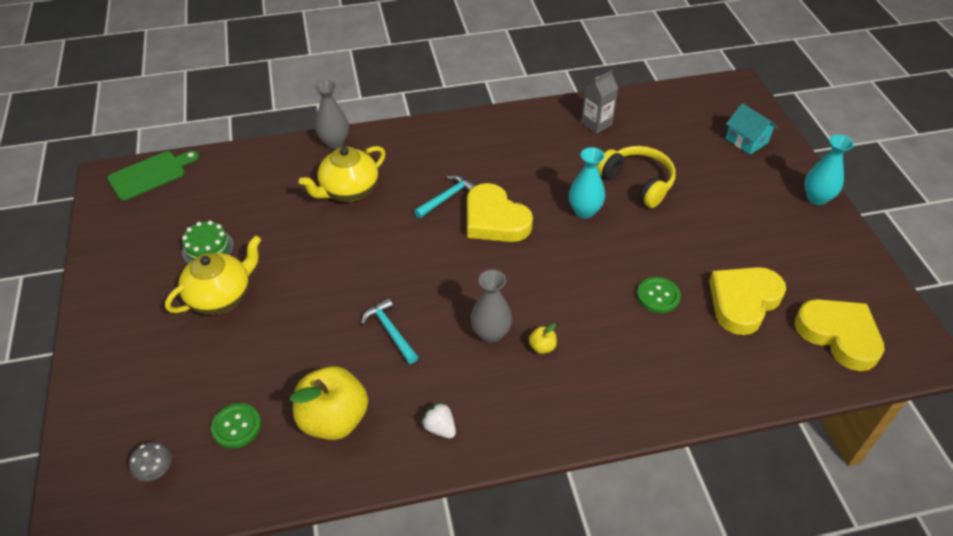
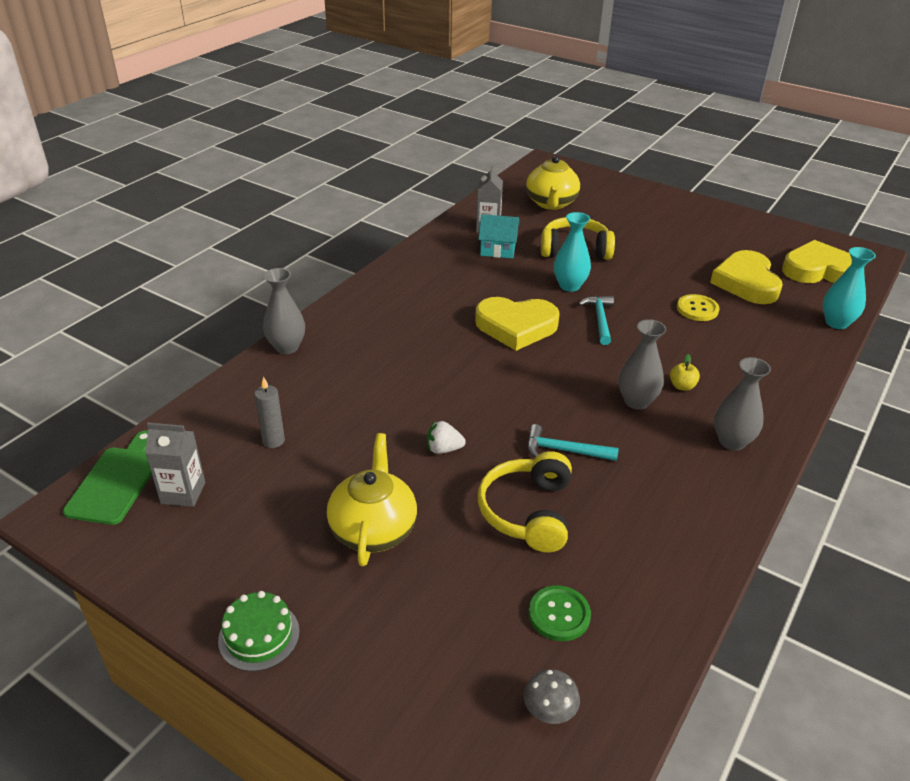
camera: 45 degrees left, 10 degrees down
green cake [182,221,234,264] -> green cake moved to [218,591,300,672]
yellow apple [290,366,368,440] -> none
yellow teapot [299,146,386,202] -> yellow teapot moved to [526,156,580,210]
turquoise hammer [414,175,477,218] -> turquoise hammer moved to [579,296,614,345]
white strawberry [421,402,456,438] -> white strawberry moved to [427,420,466,454]
green button [637,277,681,313] -> yellow button [677,294,719,321]
turquoise house [726,103,778,155] -> turquoise house moved to [478,214,519,258]
turquoise vase [804,135,854,205] -> turquoise vase moved to [823,247,876,329]
none -> grey carton [145,423,205,507]
none -> grey candle [254,376,285,448]
none -> yellow headphones [478,451,572,553]
none -> grey vase [714,357,771,451]

